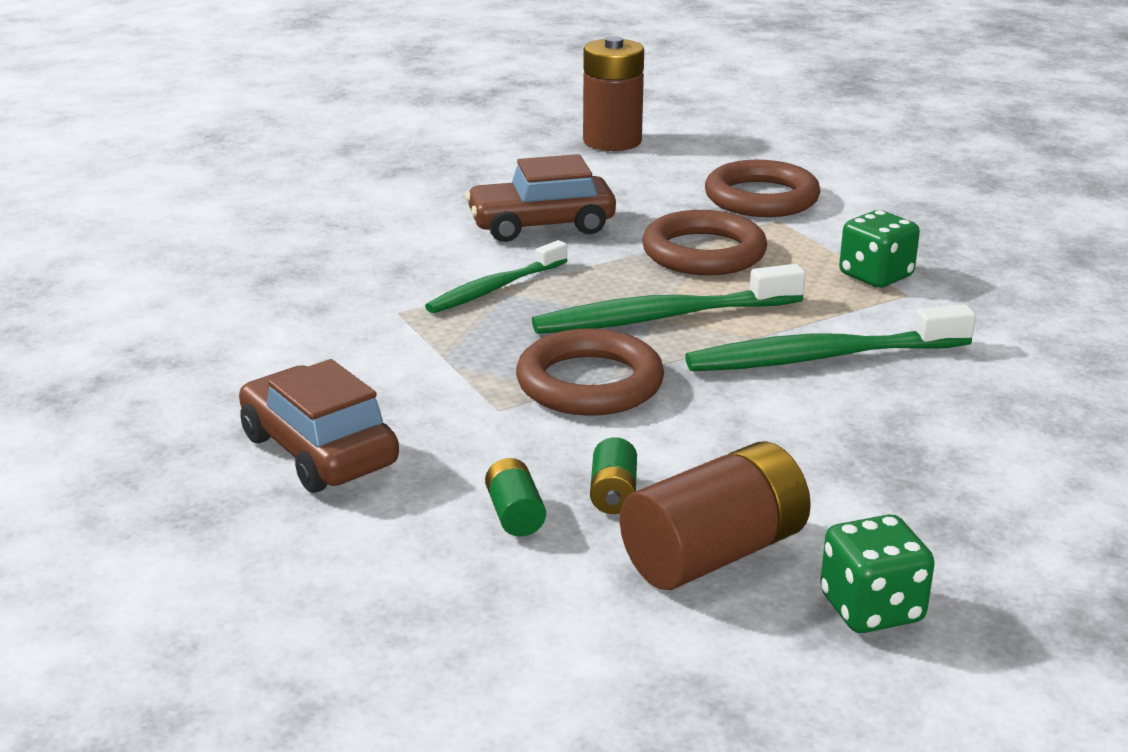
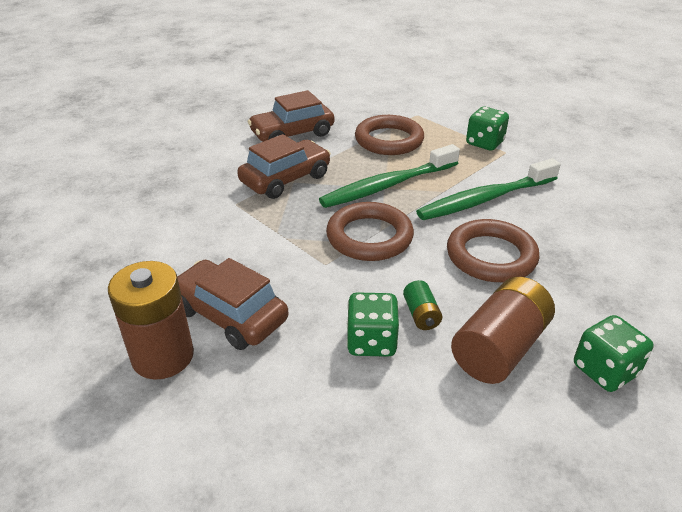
camera: 15 degrees left, 10 degrees up
green toothbrush [425,240,568,313] -> brown car [237,134,331,199]
green battery [485,458,546,537] -> green dice [346,292,399,357]
brown battery [583,36,644,151] -> brown battery moved to [108,261,194,380]
brown ring [705,160,821,217] -> brown ring moved to [447,219,540,282]

